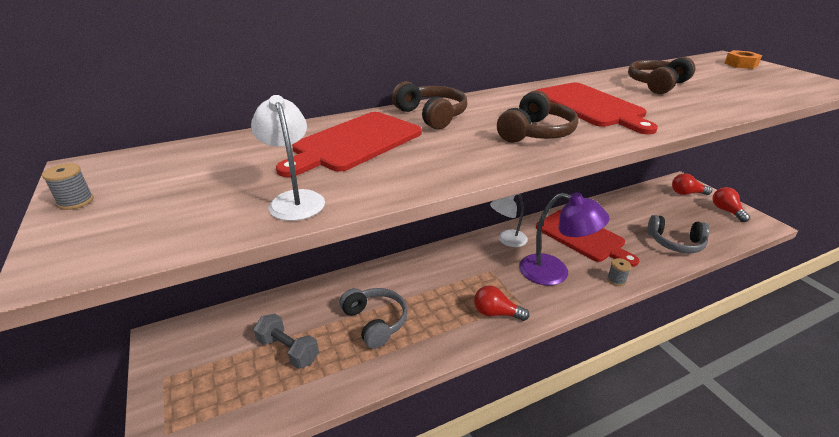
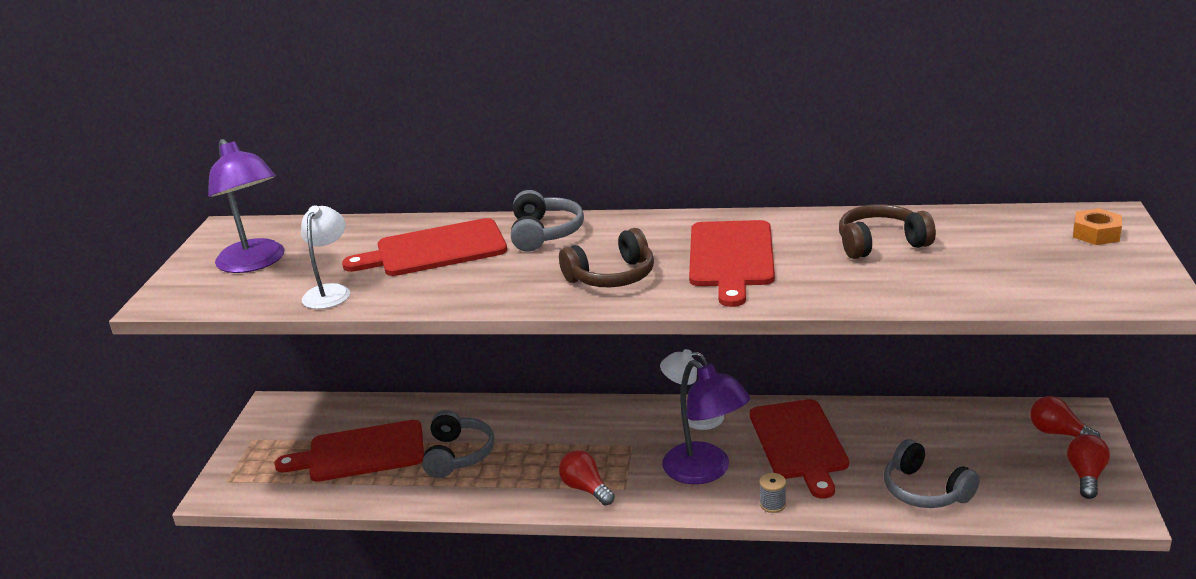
camera: 35 degrees right, 5 degrees down
grey spool [42,163,94,210] -> none
grey dumbbell [254,314,319,369] -> red cutting board [274,420,424,482]
brown headphones [392,81,468,129] -> grey headphones [511,190,584,252]
none -> purple lamp [208,139,284,273]

